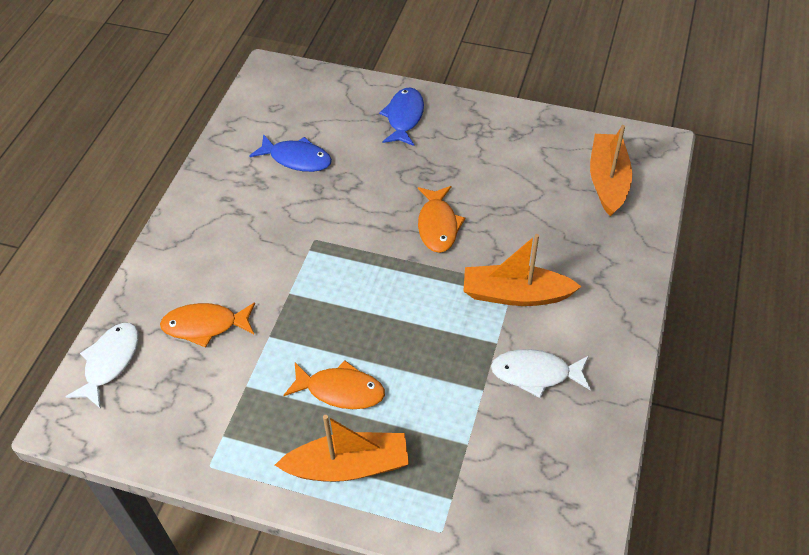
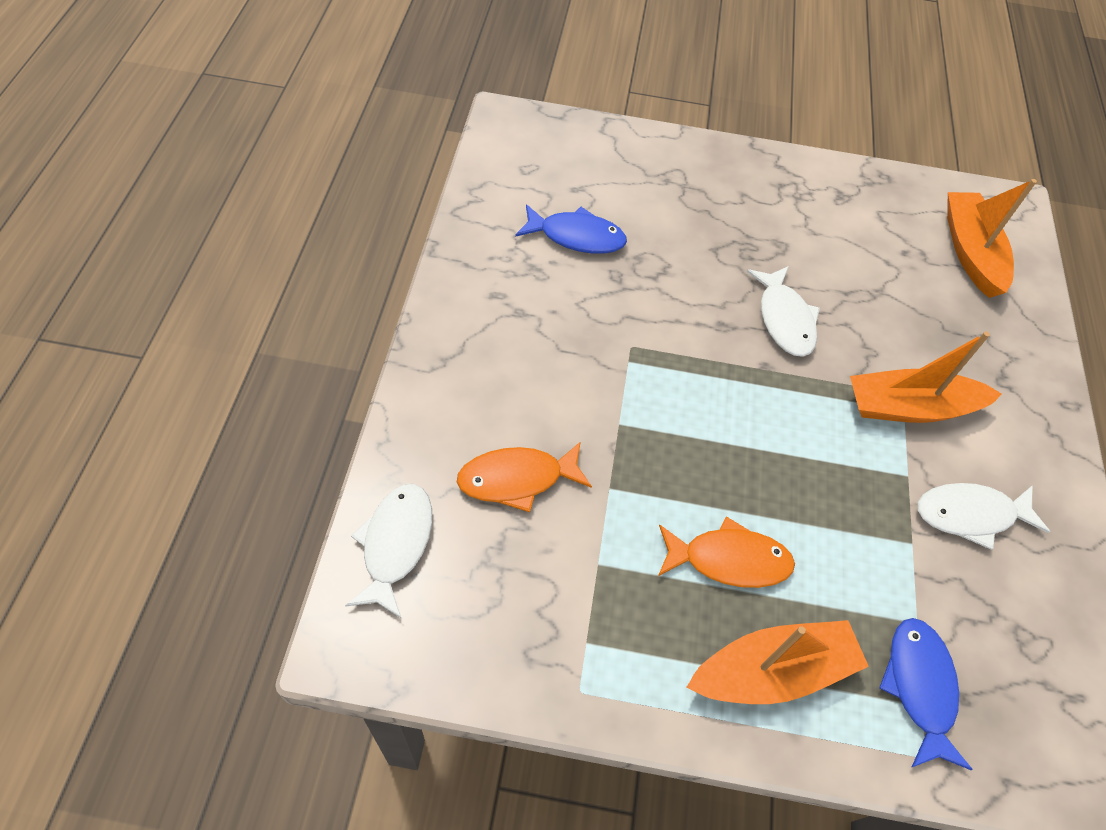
camera: 15 degrees left, 5 degrees up
blue fish [379,88,424,146] -> blue fish moved to [879,618,973,770]
orange fish [418,186,465,253] -> white fish [747,266,820,357]

